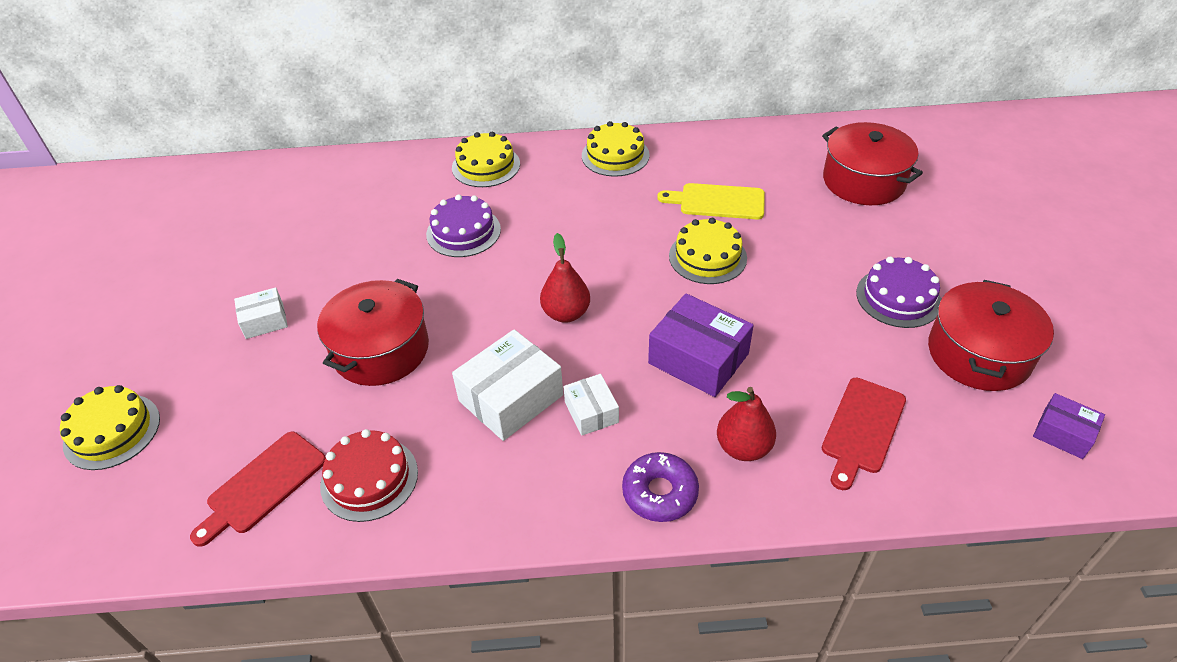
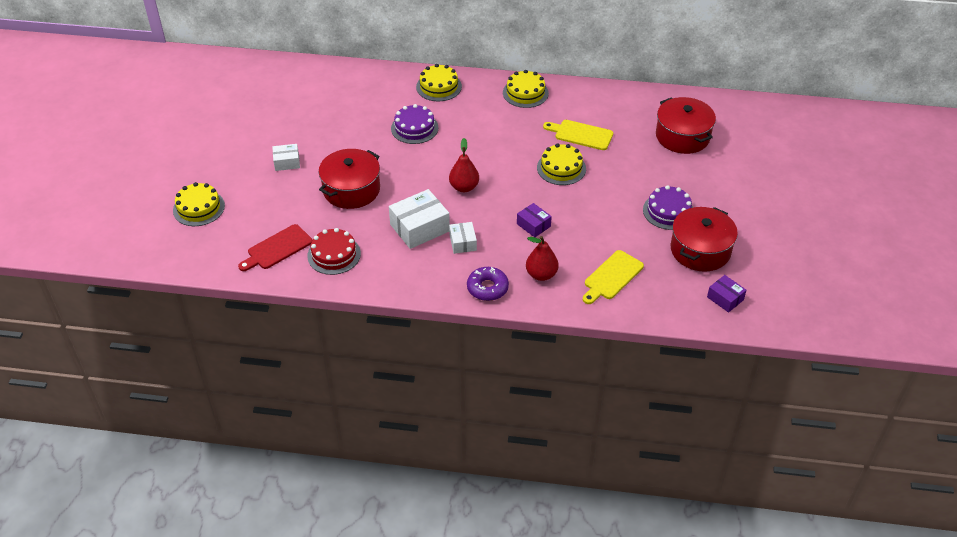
camera: 10 degrees right, 0 degrees up
purple box [648,293,754,397] -> purple box [517,203,552,237], size x0.57
red cutting board [822,378,906,490] -> yellow cutting board [583,250,644,304]

